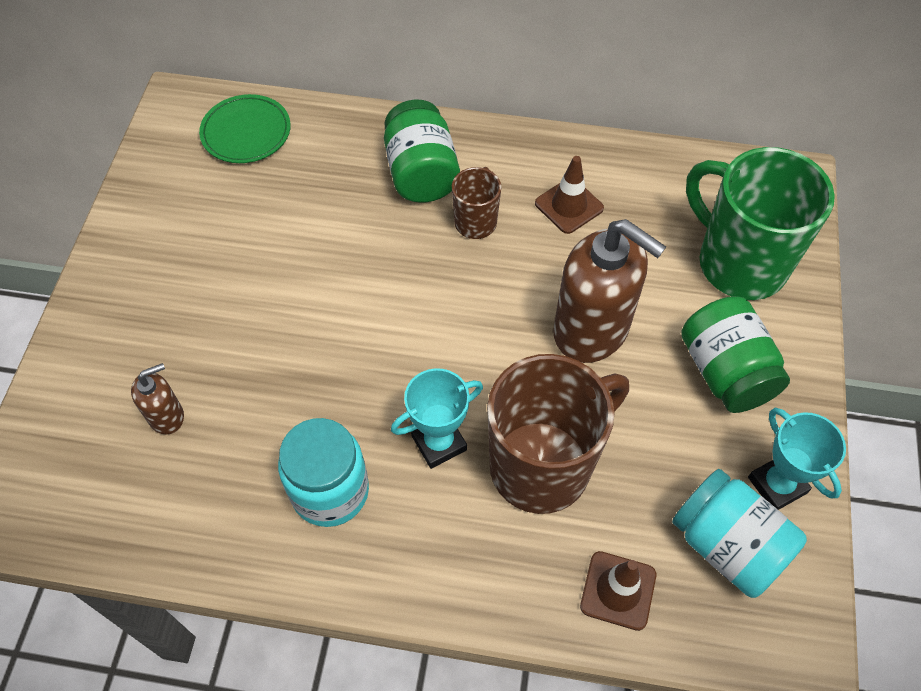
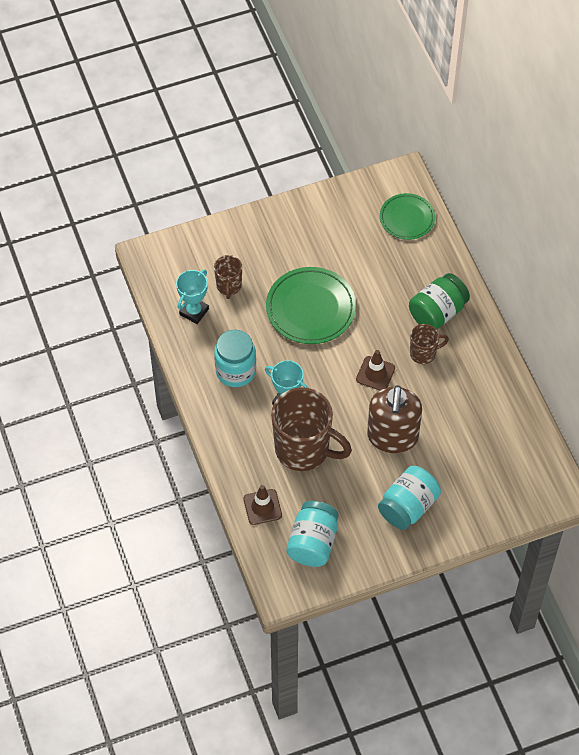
camera: 60 degrees right, 0 degrees up
brown soap dispenser [131,363,184,434] -> brown mug [214,255,242,299]
brown traffic cone [535,156,604,234] -> brown traffic cone moved to [356,350,395,390]
green jar [681,296,790,413] -> turquoise jar [378,466,441,530]
green mug [686,147,835,300] -> none
turquoise trophy [748,408,846,510] -> turquoise trophy moved to [176,269,209,324]
none -> green plate [266,267,356,344]

